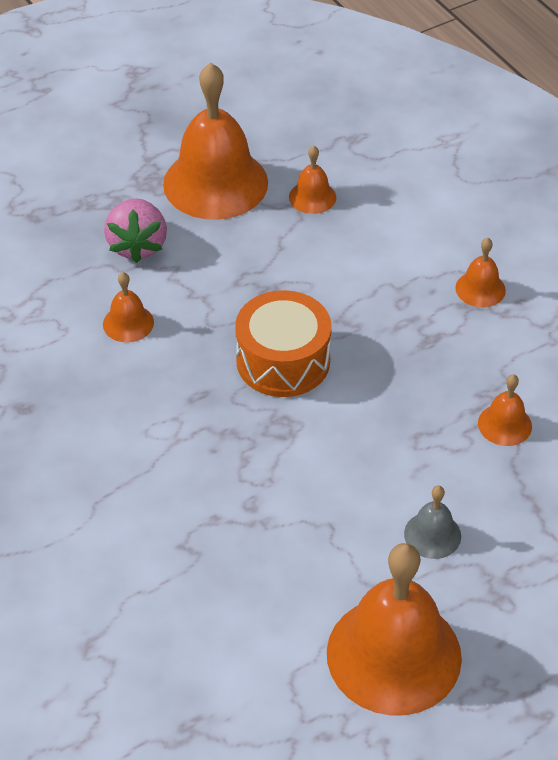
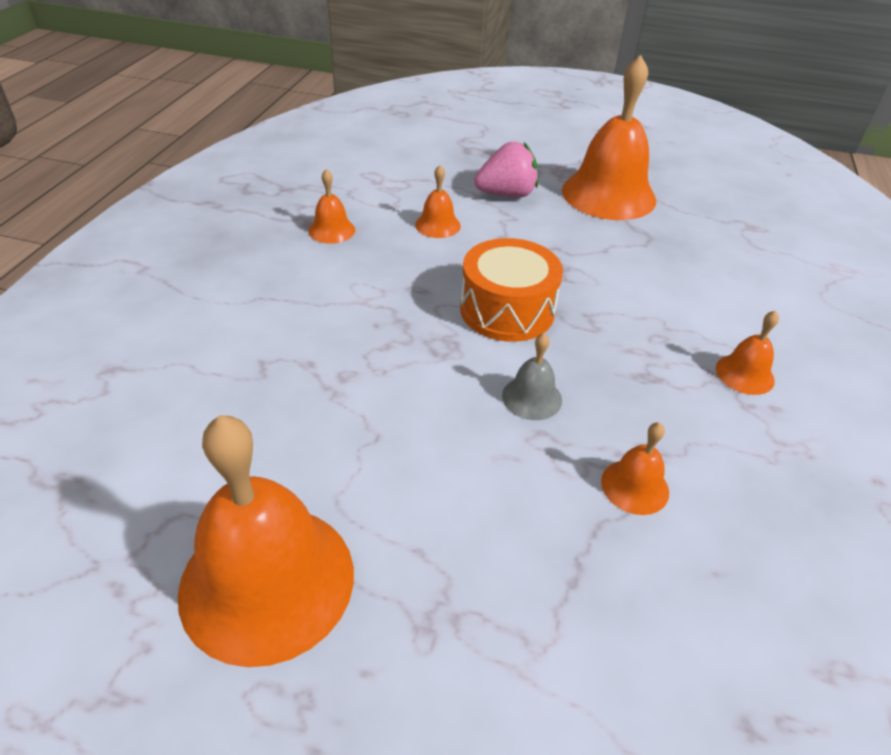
camera: 45 degrees right, 5 degrees down
pink strawberry [104,198,167,263] -> pink strawberry turned 150 degrees counterclockwise [474,142,538,198]
orange bell [289,146,336,214] -> orange bell moved to [308,169,355,244]
grey bell [404,486,461,559] -> grey bell moved to [502,333,562,420]

